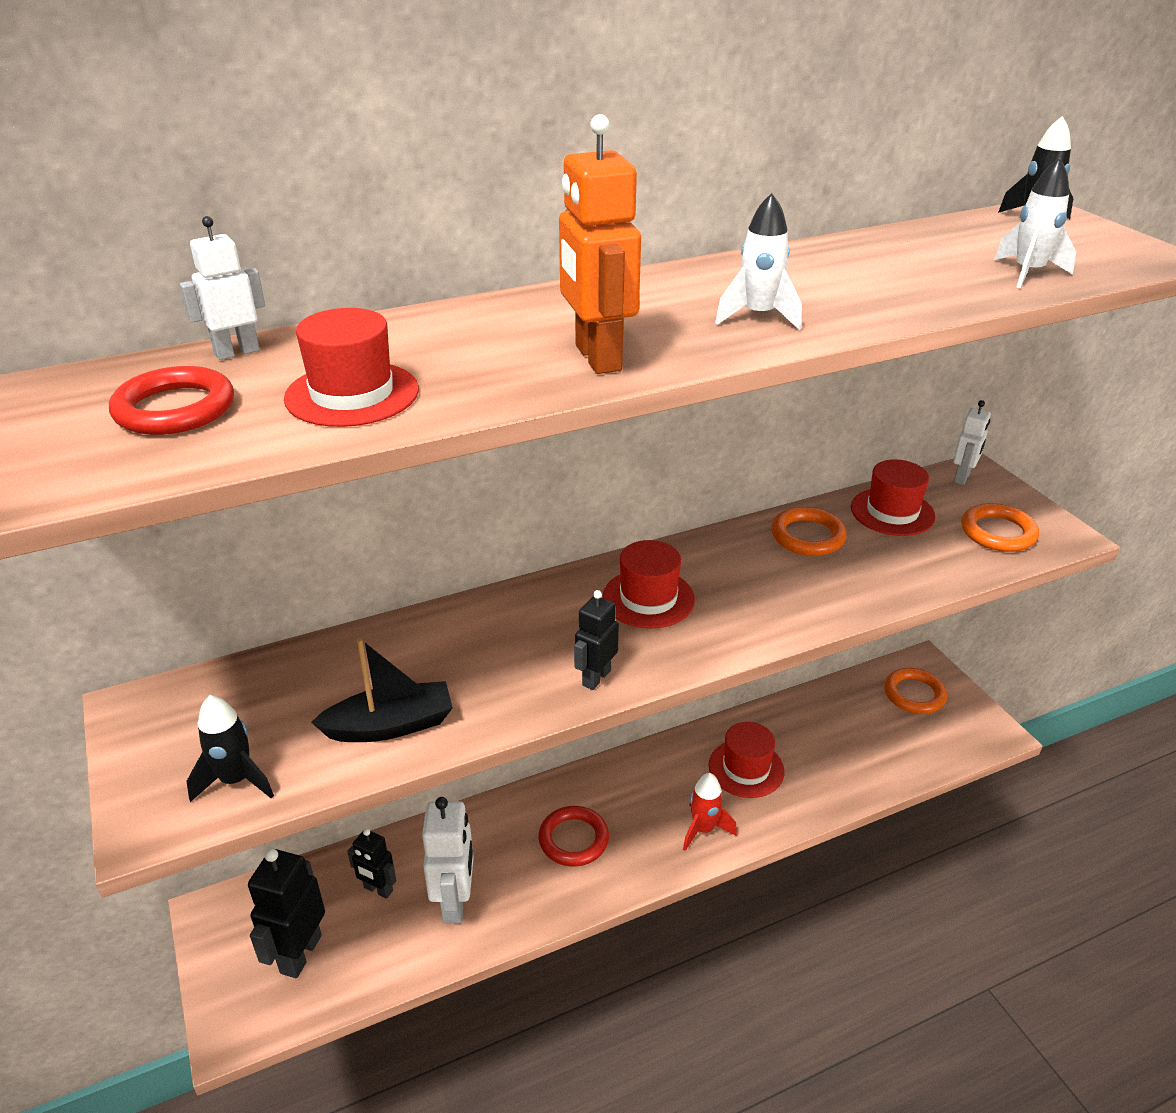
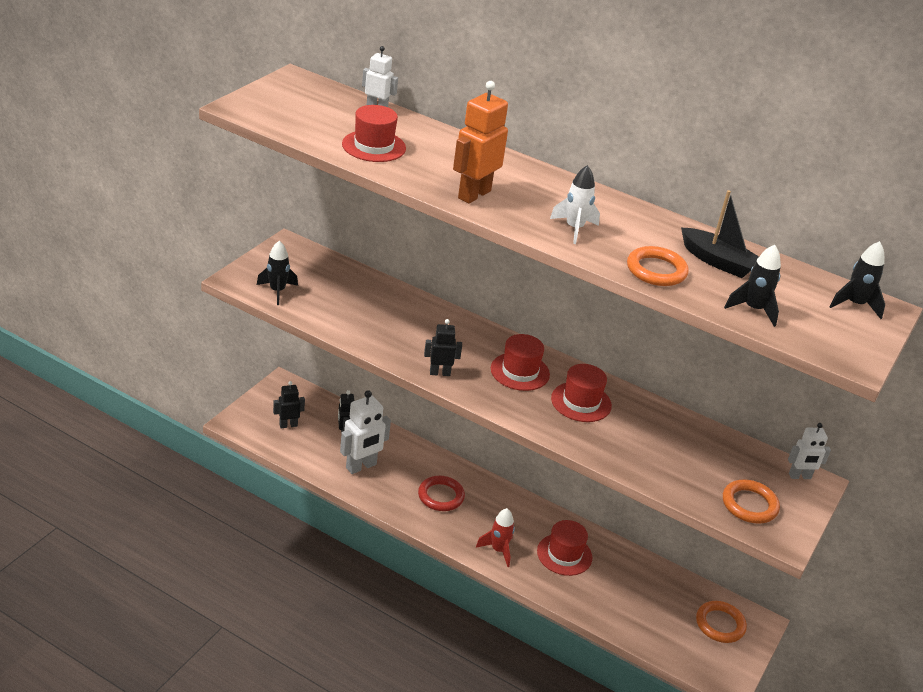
camera: 50 degrees right, 0 degrees up
red ring [109,366,234,435] -> none
black robot [248,848,325,978] -> black robot [273,381,305,428], size x0.60
black boat [311,638,453,742] -> black boat moved to [681,190,759,278]
orange ring [771,507,847,556] -> orange ring moved to [627,246,689,286]
red hat [851,460,935,536] -> red hat moved to [551,364,612,422]
white rocket [994,157,1076,288] -> black rocket [724,245,781,327]

